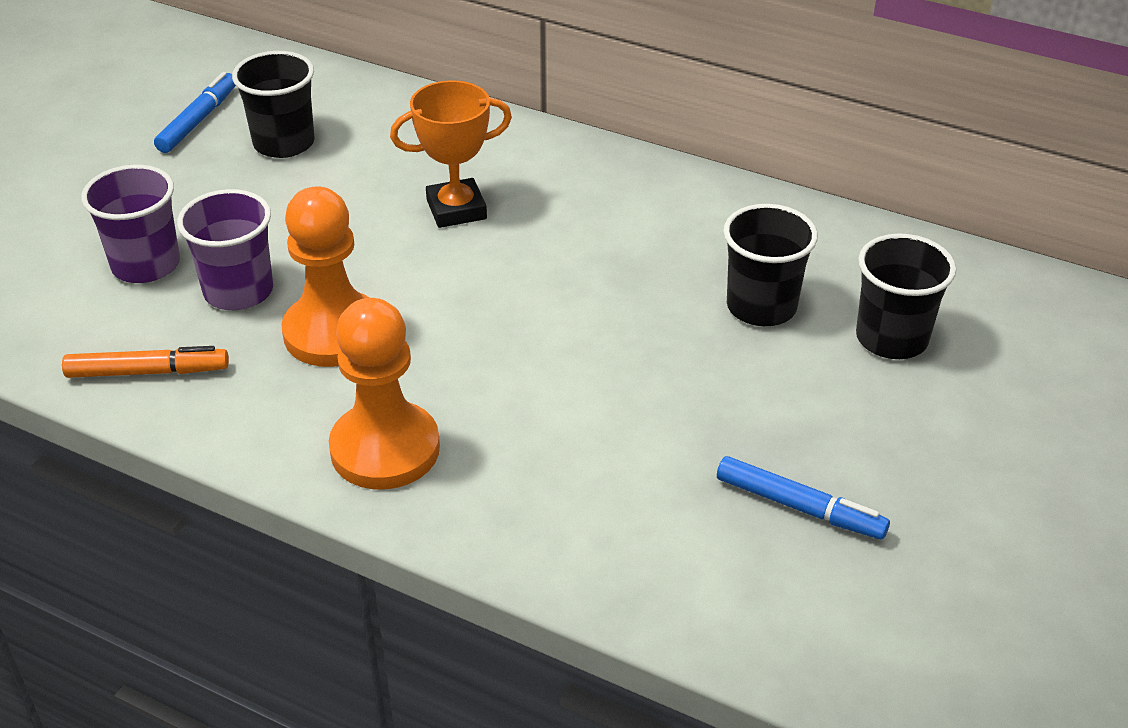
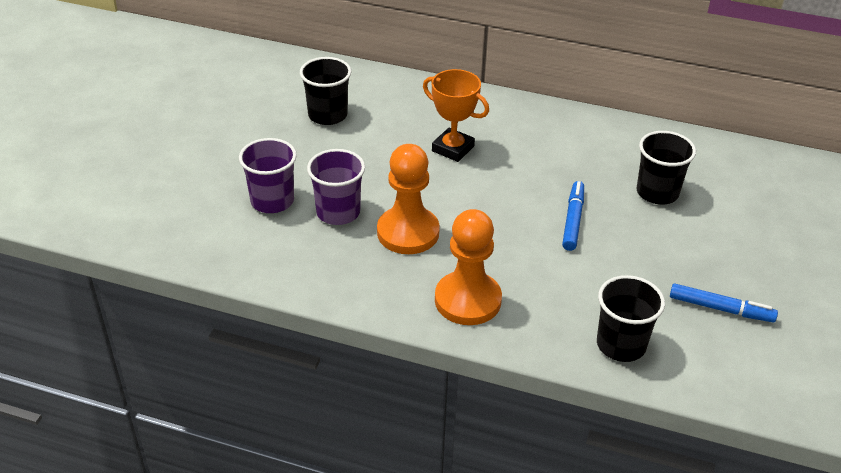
camera: 10 degrees left, 0 degrees up
orange marker [62,346,229,378] -> none
blue marker [154,72,236,153] -> blue marker moved to [562,181,584,251]
orange trophy [390,81,512,228] -> orange trophy turned 60 degrees clockwise [423,69,489,162]
black cup [856,233,956,359] -> black cup moved to [597,275,665,362]

